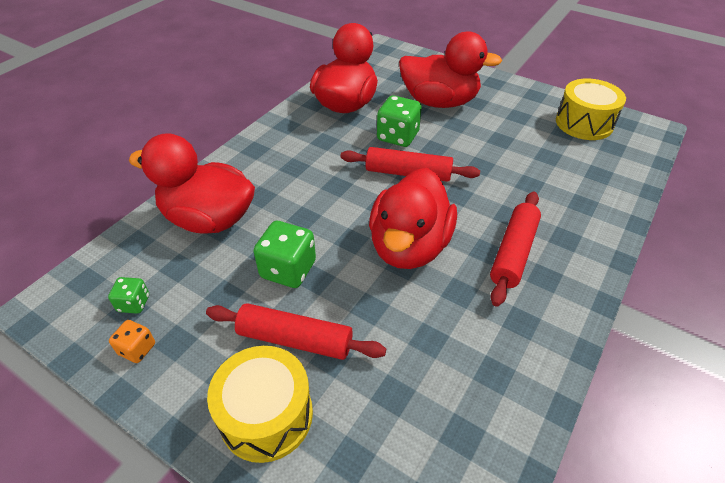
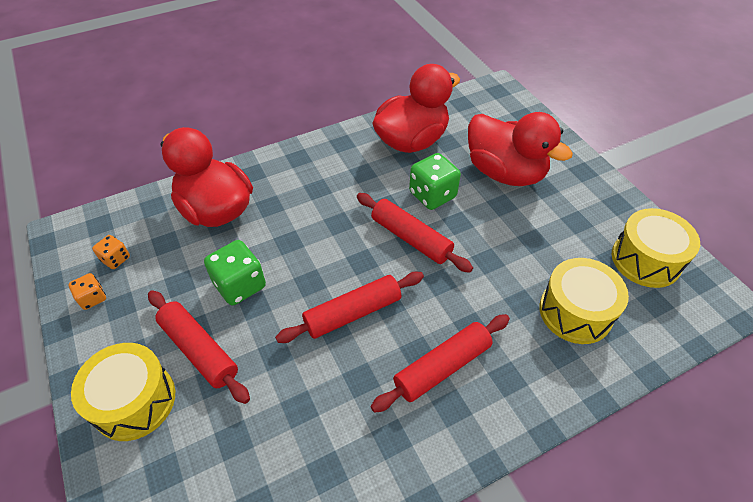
camera: 30 degrees right, 5 degrees up
green dice [108,277,149,314] -> orange dice [92,235,130,269]
red duck [369,168,457,269] -> red rolling pin [275,271,424,343]
none -> yellow drum [539,258,629,344]

